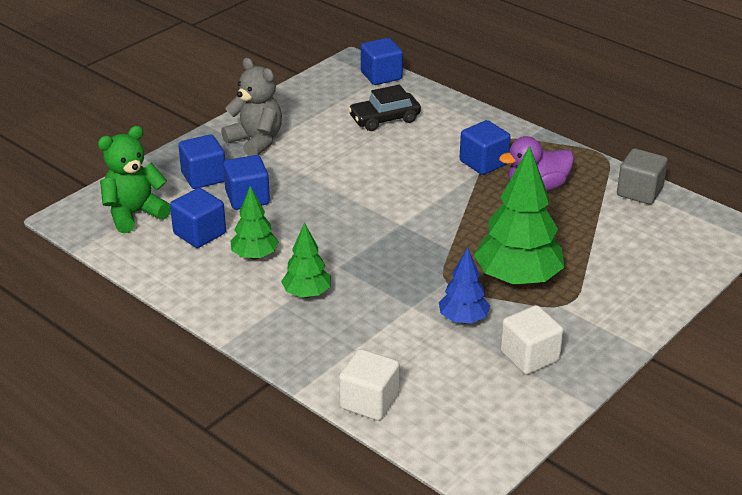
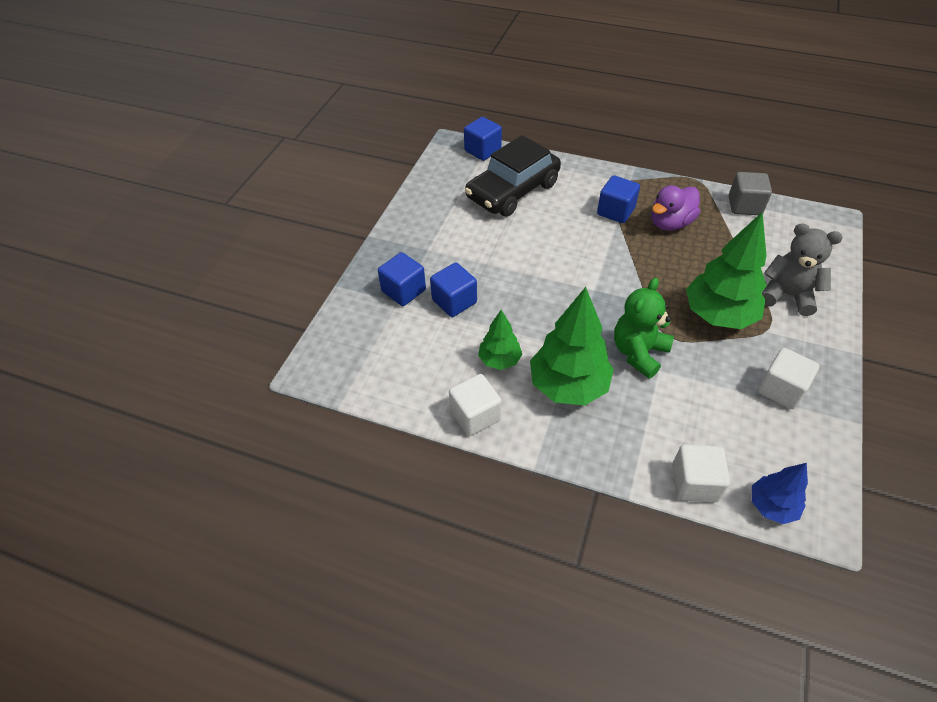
camera: 20 degrees left, 15 degrees up
green teddy bear [98,126,171,234] -> green teddy bear moved to [614,278,674,378]
blue cube [170,188,226,248] -> none
grey teddy bear [221,58,282,156] -> grey teddy bear moved to [762,223,843,316]
green tree [281,222,331,298] -> green tree [530,287,614,406], size x1.81
black car [348,85,421,131] -> black car [465,135,561,217], size x1.70
blue tree [439,247,490,324] -> blue tree moved to [752,463,808,524]
none -> white cube [449,374,502,436]

